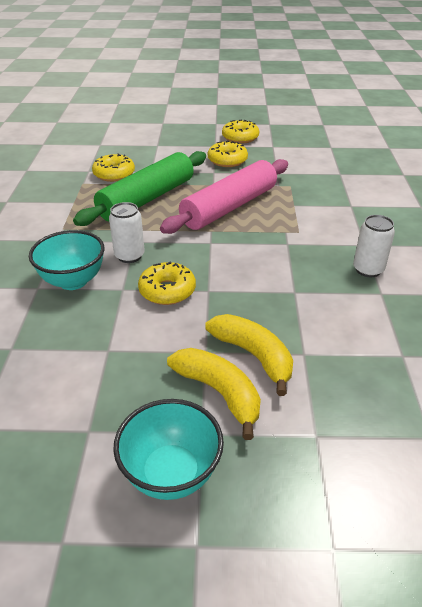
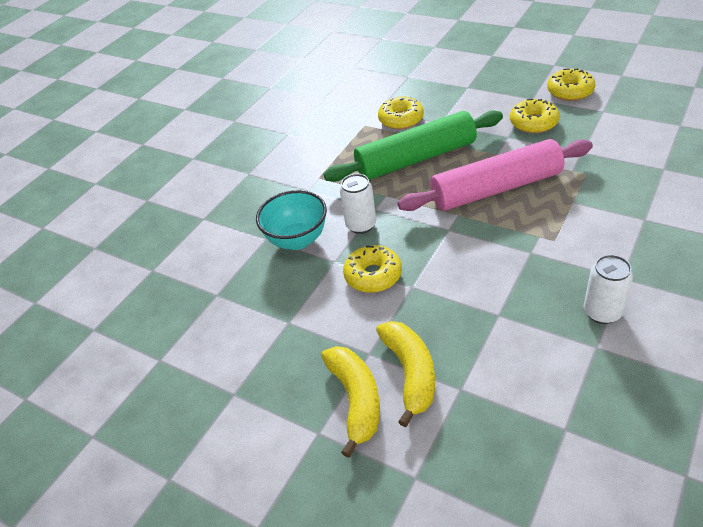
camera: 35 degrees right, 5 degrees up
turquoise bowl [113,399,224,500] -> none

